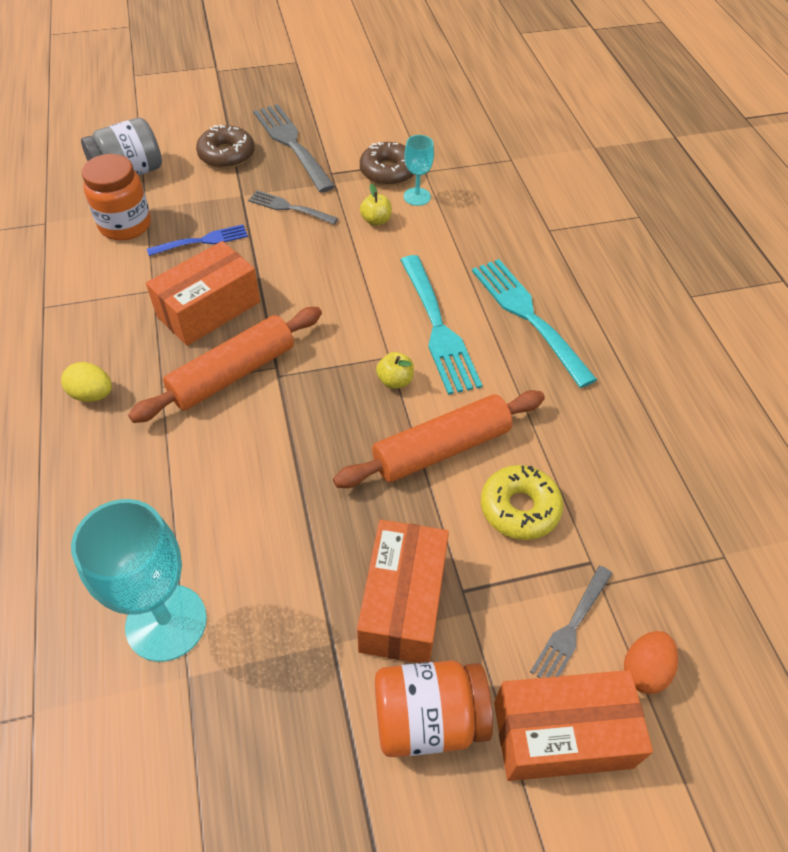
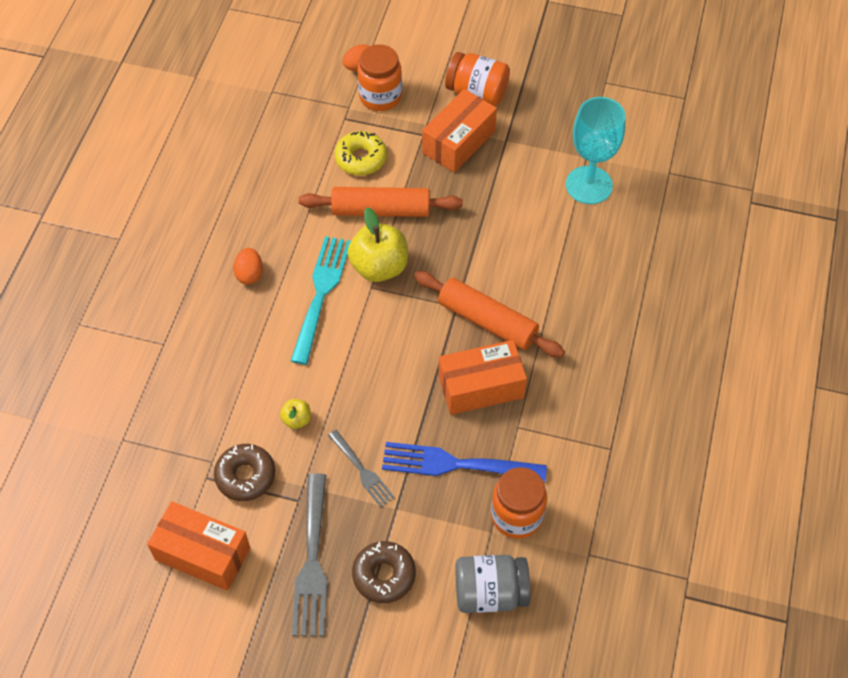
camera: 150 degrees left, 5 degrees up
yellow egg [61,362,112,402] -> none
orange rolling pin [128,307,322,423] -> orange rolling pin turned 45 degrees clockwise [414,271,565,358]
blue fork [147,224,248,256] -> blue fork [382,442,547,482], size x1.72
yellow apple [376,352,414,389] -> yellow apple [347,207,408,282], size x2.10
turquoise goblet [404,135,434,206] -> none
turquoise fork [472,259,597,388] -> orange egg [233,248,263,285]
orange box [494,670,653,781] -> orange box moved to [147,501,250,591]
grey fork [530,566,613,678] -> orange jar [357,44,402,111]

